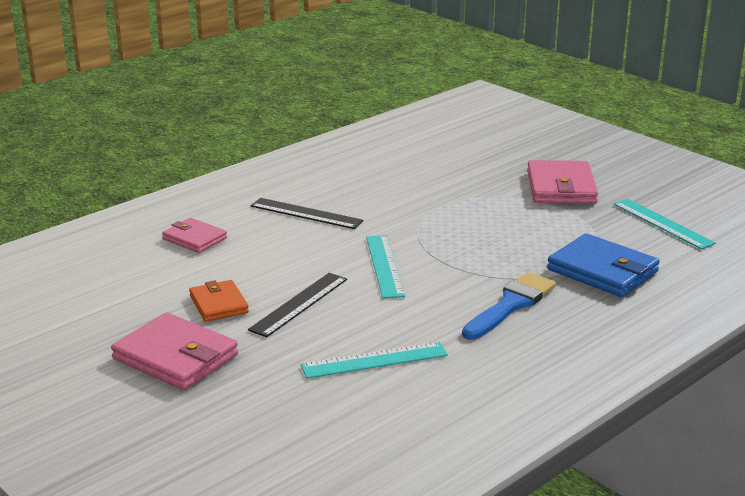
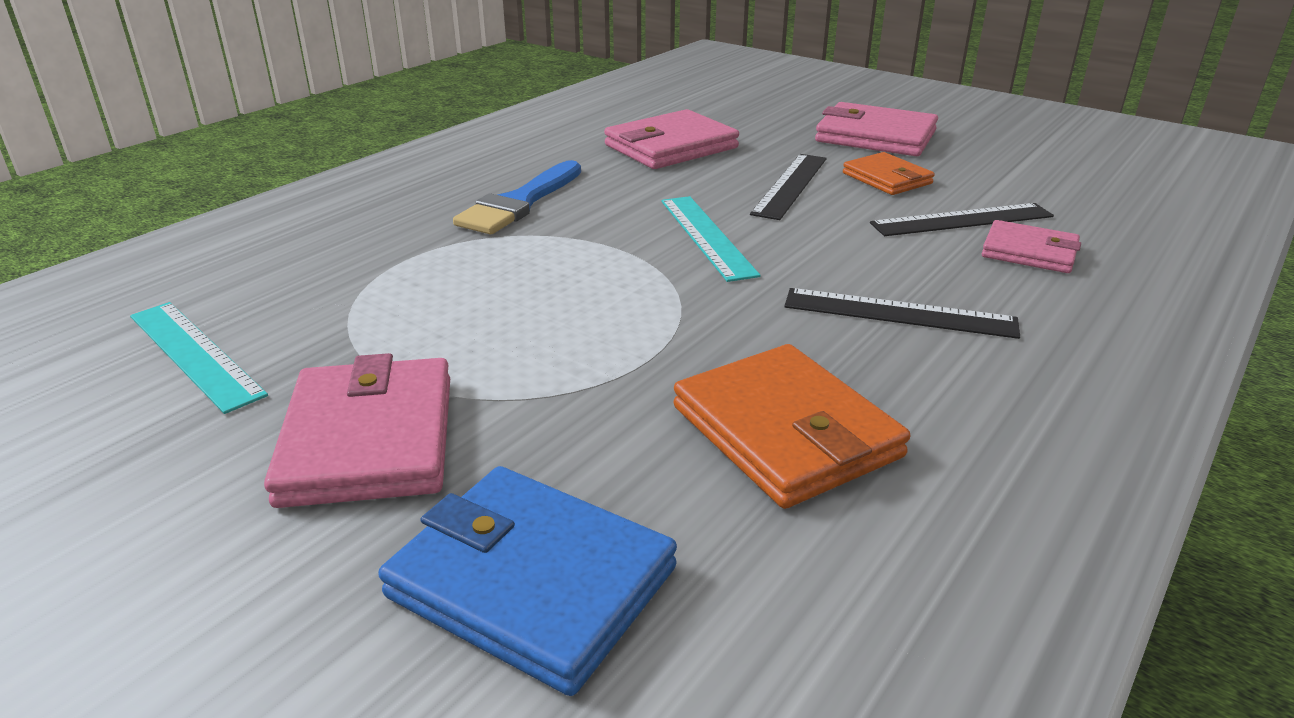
camera: 170 degrees right, 5 degrees up
turquoise ruler [301,342,448,379] -> pink wallet [604,109,739,169]
blue wallet [547,233,660,297] -> blue wallet moved to [378,466,677,696]
none -> orange wallet [674,344,910,509]
none -> black ruler [870,203,1054,236]

